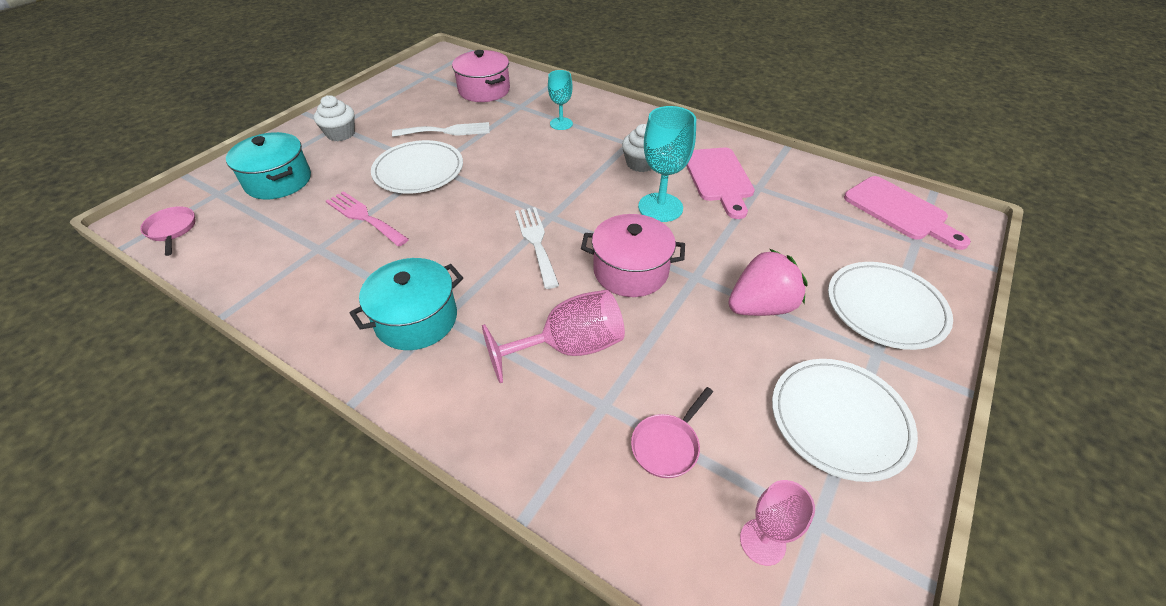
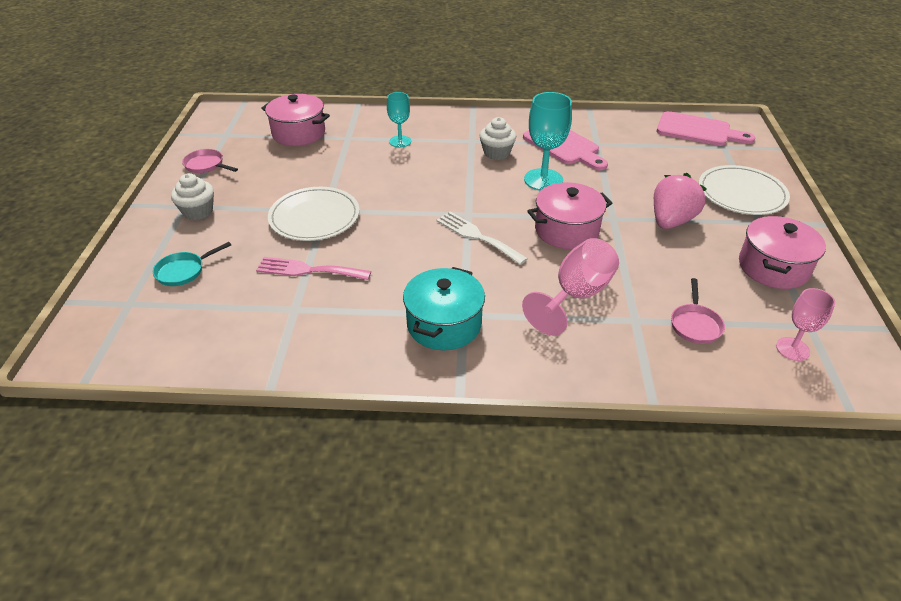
camera: 30 degrees left, 5 degrees down
pink pan [140,206,196,256] -> pink pan moved to [182,149,238,173]
turquoise pot [226,132,311,199] -> turquoise pan [153,242,231,286]
white fork [392,122,490,137] -> none
white plate [772,359,918,482] -> pink pot [739,216,826,289]

